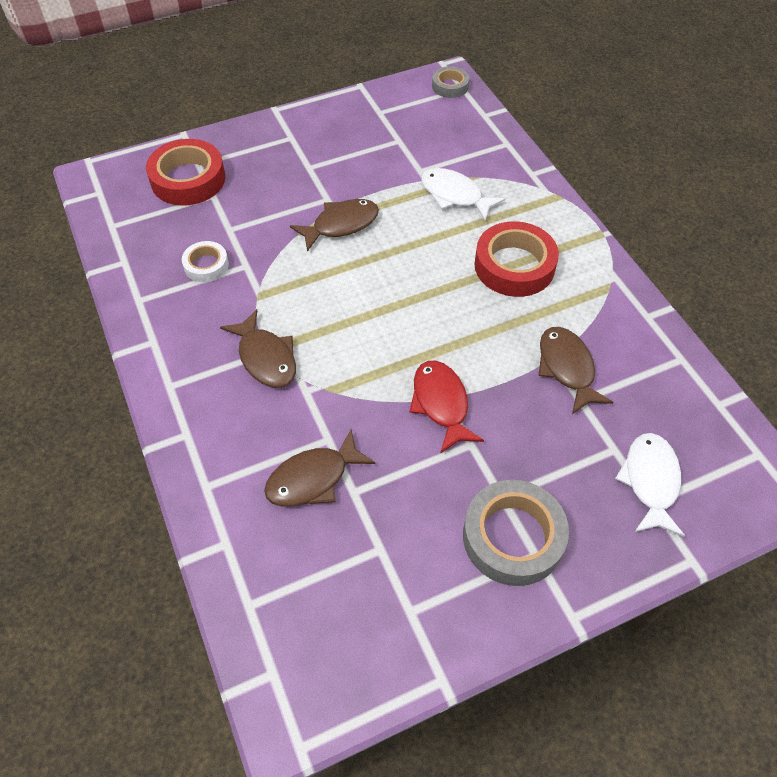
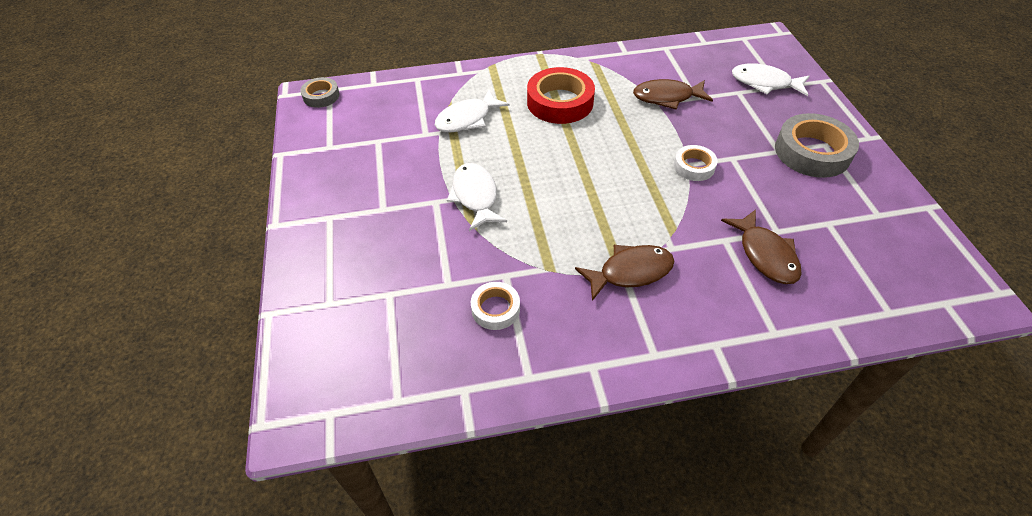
camera: 75 degrees left, 5 degrees down
red tape [146,139,225,205] -> none
brown fish [290,199,379,252] -> white fish [447,163,507,231]
red fish [410,361,484,454] -> white tape [674,145,718,181]

